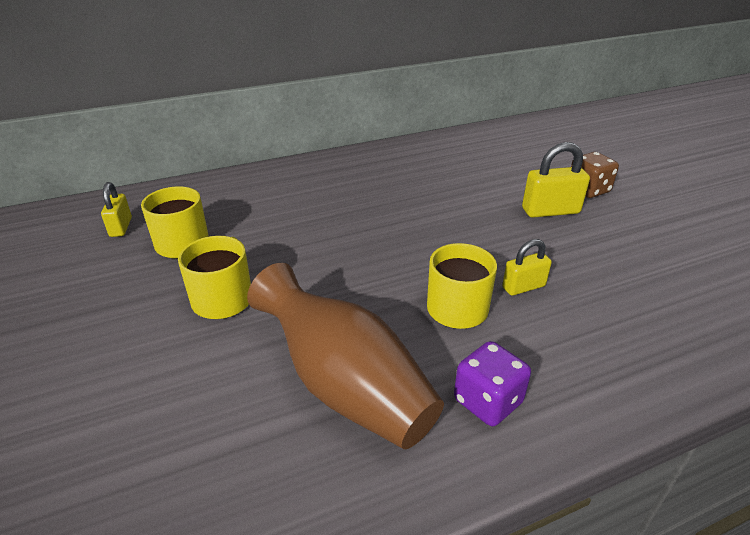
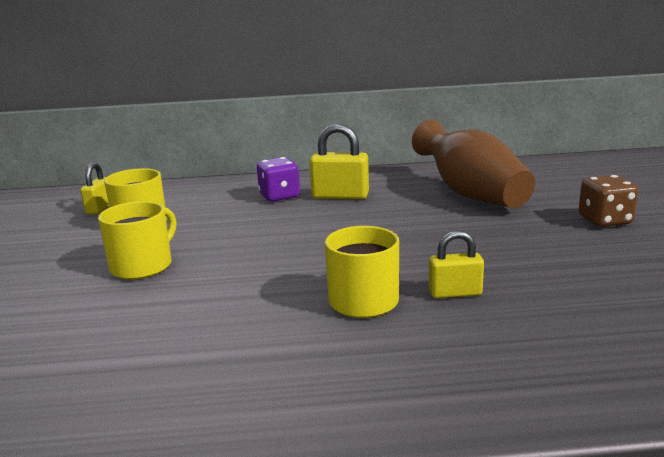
camera: 20 degrees right, 15 degrees down
brown vase [247,263,444,449] -> brown vase moved to [412,119,535,208]
purple dice [454,341,531,426] -> purple dice moved to [257,157,300,201]
yellow padlock [522,142,590,218] -> yellow padlock moved to [310,123,369,199]

